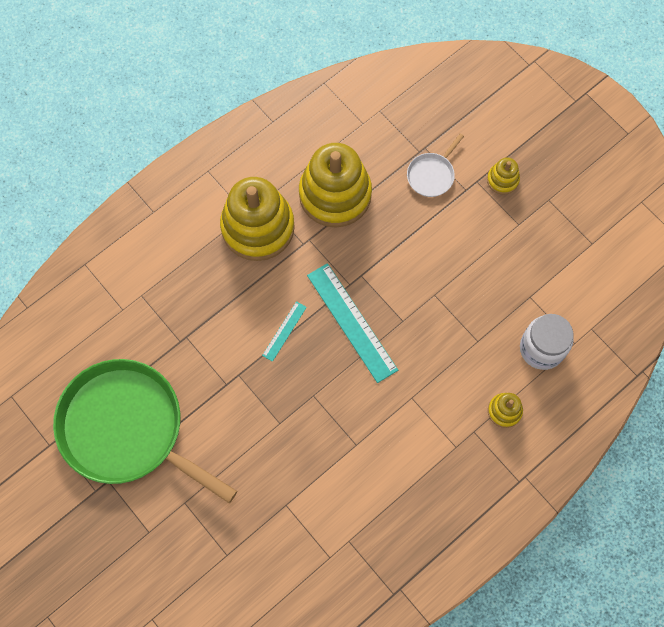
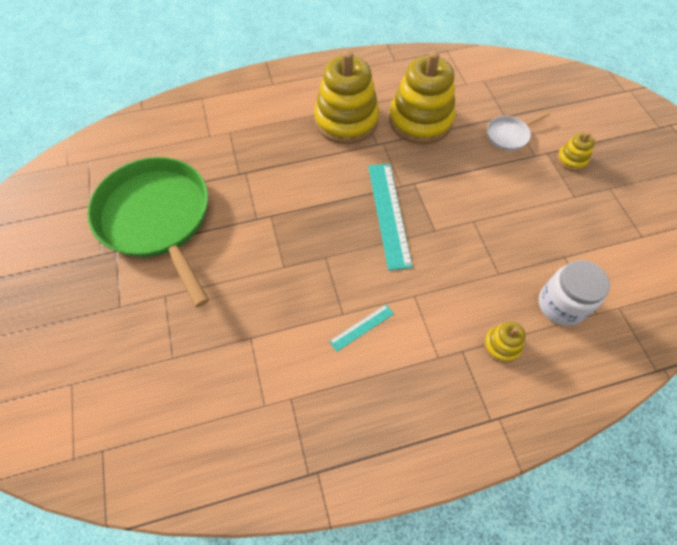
camera: 25 degrees right, 10 degrees down
turquoise ruler [262,301,307,362] -> turquoise ruler moved to [329,304,394,352]

